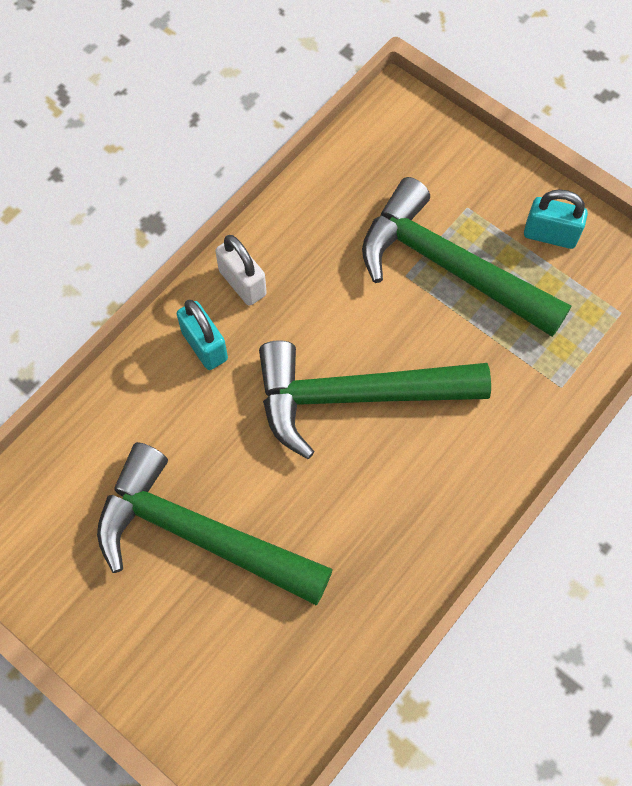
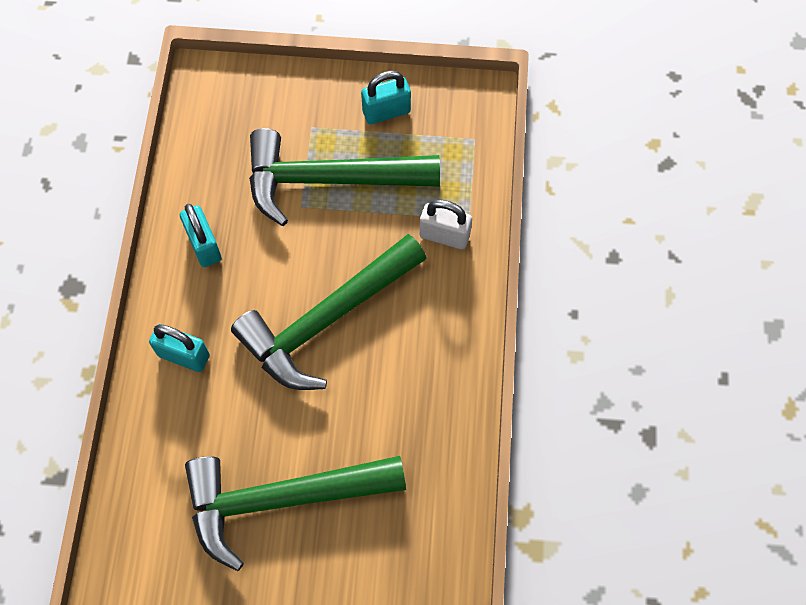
camera: 35 degrees left, 0 degrees up
white padlock [215,235,267,306] -> white padlock moved to [420,200,472,249]
none -> turquoise padlock [180,204,222,267]

